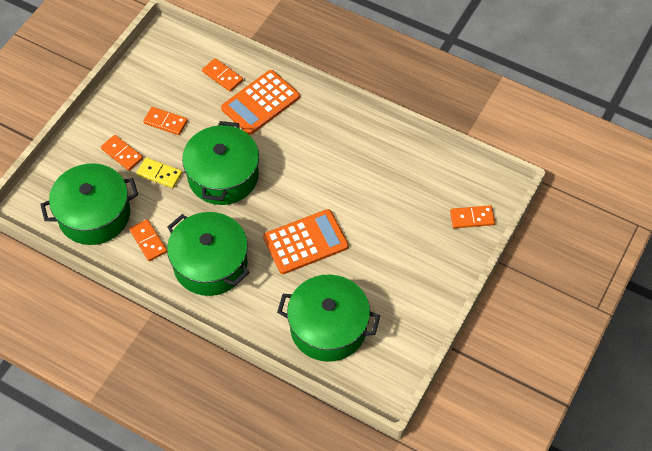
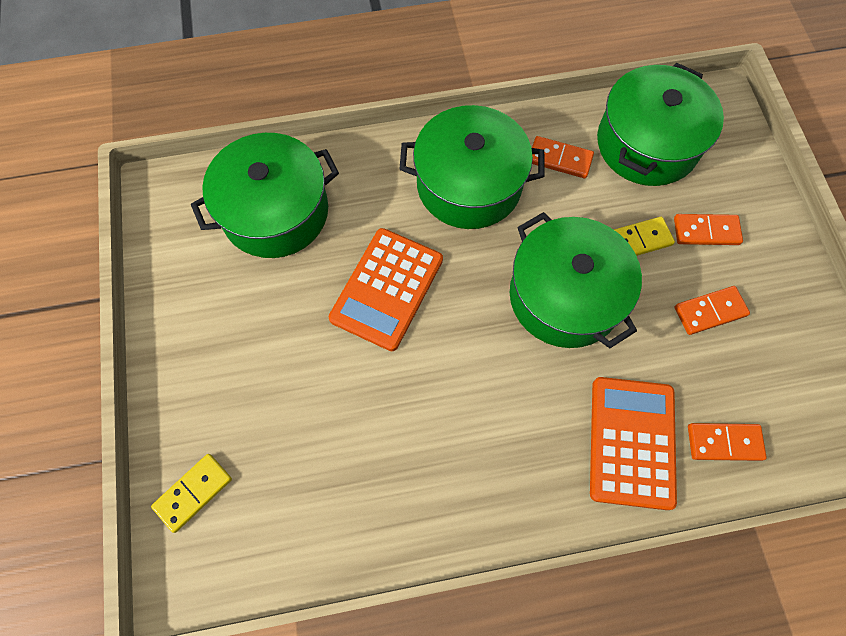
camera: 140 degrees right, 10 degrees up
orange domino [450,205,495,228] -> yellow domino [151,454,232,533]

